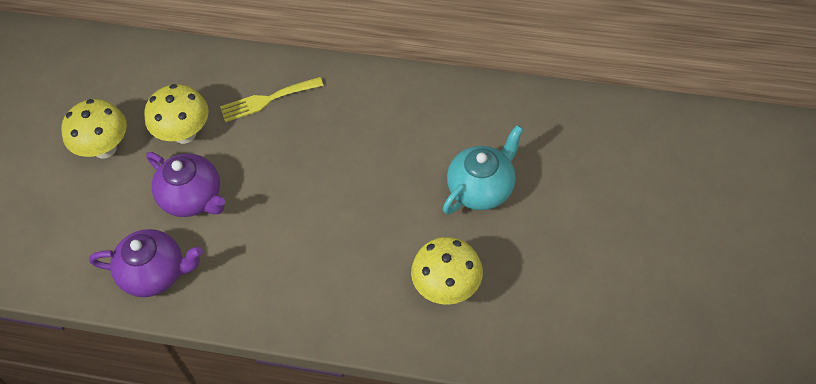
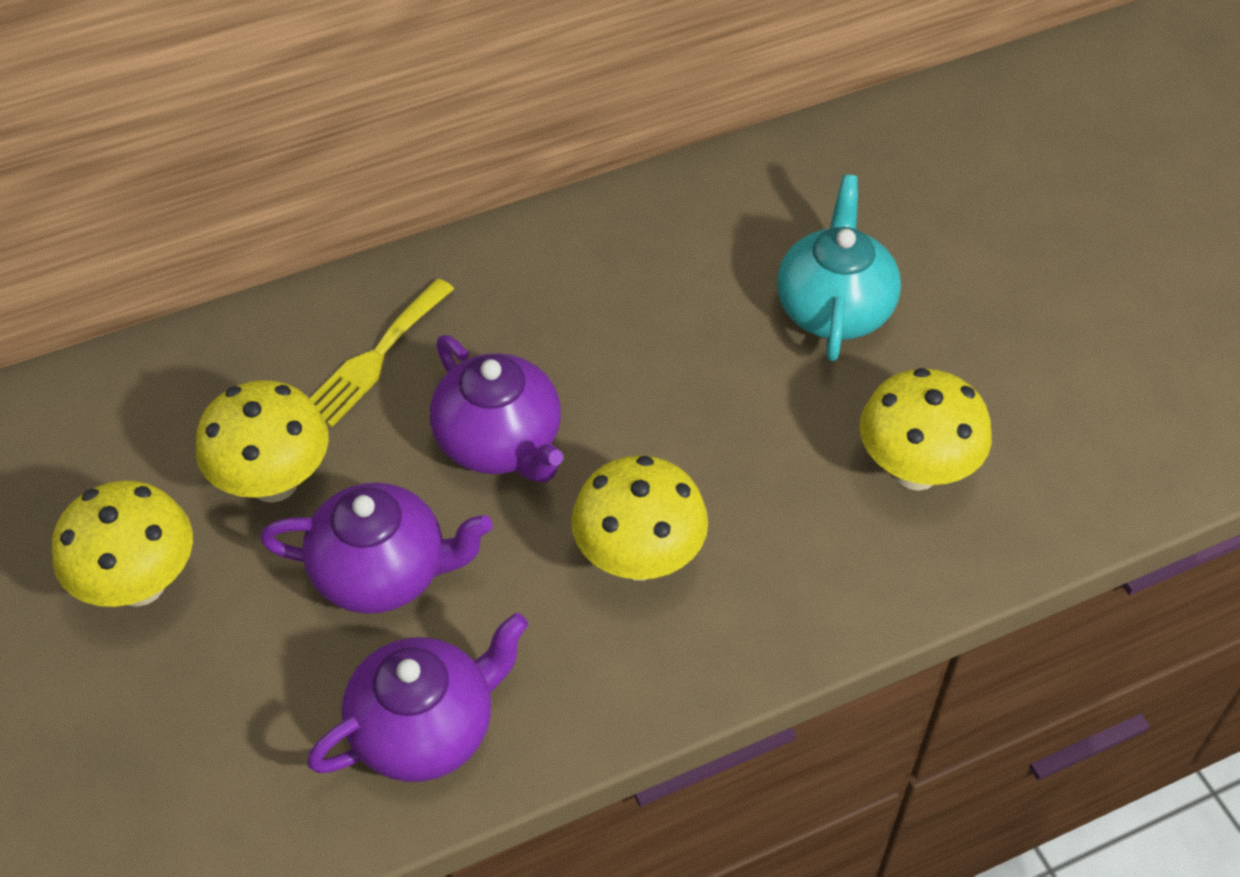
camera: 40 degrees left, 5 degrees down
none -> purple teapot [430,335,563,483]
none -> yellow mushroom [571,455,708,580]

